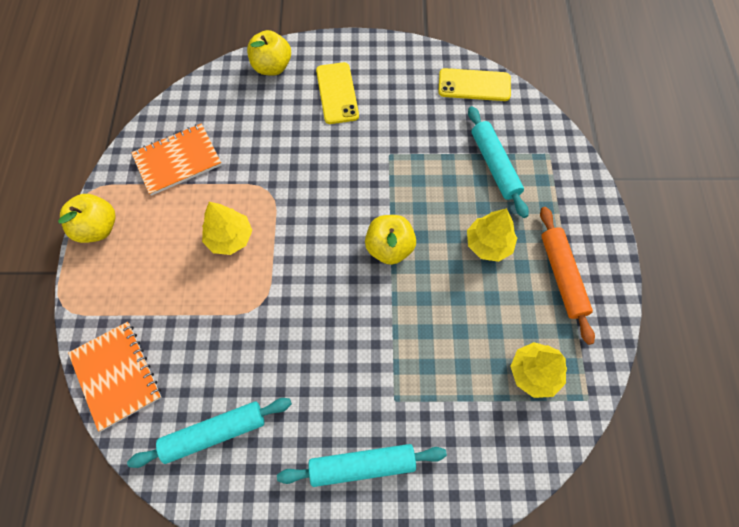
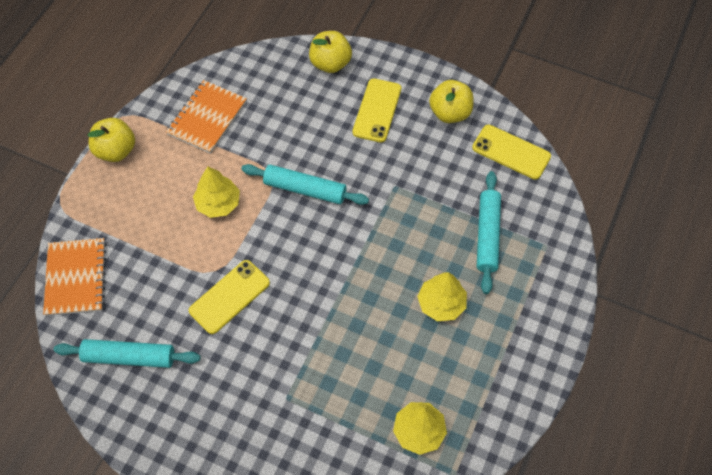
camera: 25 degrees right, 5 degrees down
orange notebook [131,123,222,196] -> orange notebook turned 60 degrees counterclockwise [166,80,247,154]
turquoise rolling pin [277,444,447,487] -> turquoise rolling pin moved to [241,164,369,205]
yellow apple [365,215,416,265] -> yellow apple moved to [429,80,474,123]
orange rolling pin [540,207,595,345] -> none
none -> yellow phone [189,260,270,334]

